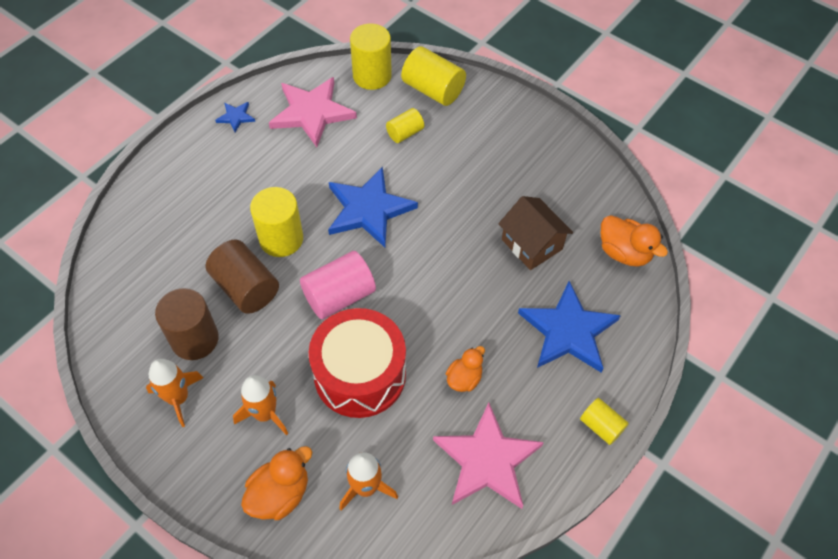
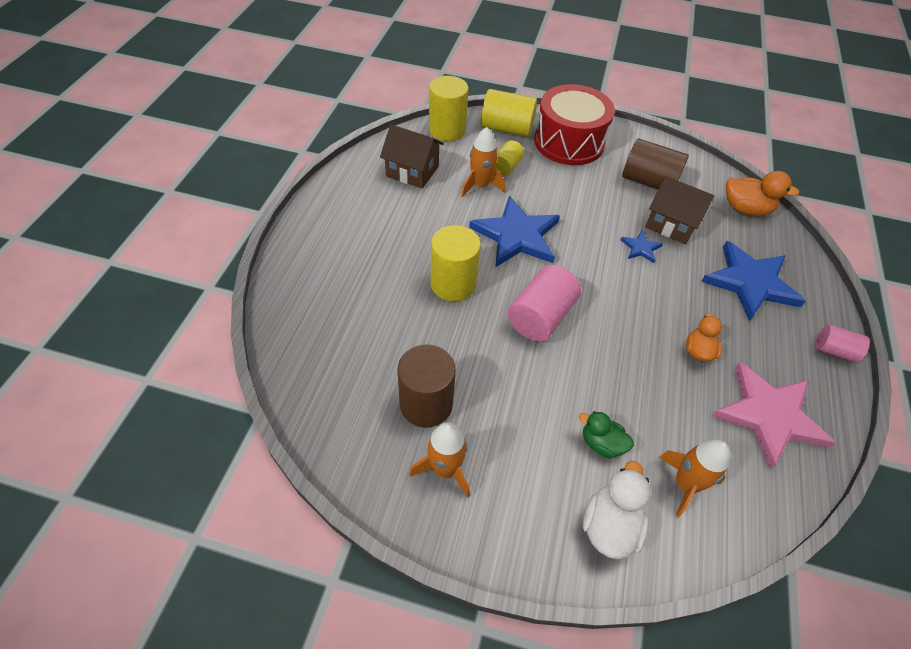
camera: 25 degrees left, 5 degrees down
brown cylinder [206,239,279,314] -> brown cylinder moved to [622,139,689,189]
blue star [215,102,255,132] -> blue star moved to [620,230,663,263]
orange rocket [233,375,288,435] -> orange rocket moved to [461,127,506,197]
orange duck [241,446,312,520] -> white duck [583,461,651,559]
pink star [269,77,357,147] -> brown house [380,124,444,189]
red drum [309,308,406,418] -> red drum moved to [534,84,615,165]
yellow cylinder [580,398,629,445] -> pink cylinder [816,324,870,363]
none -> green duck [579,411,634,459]

